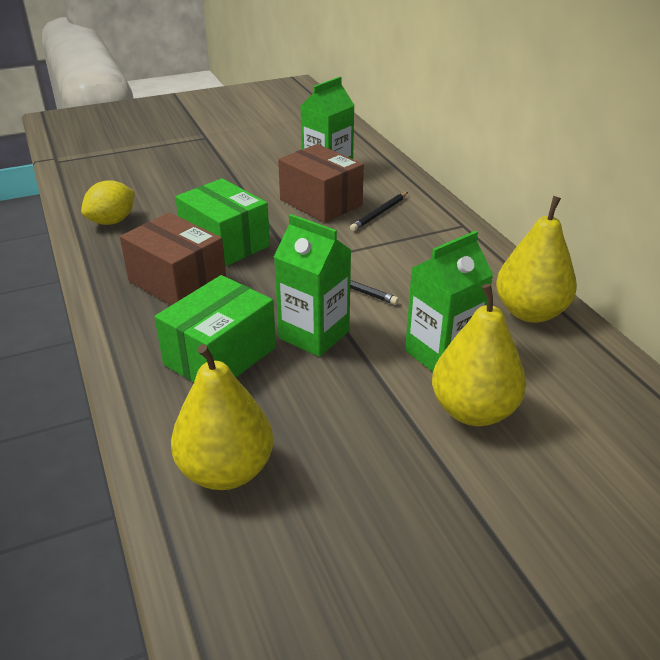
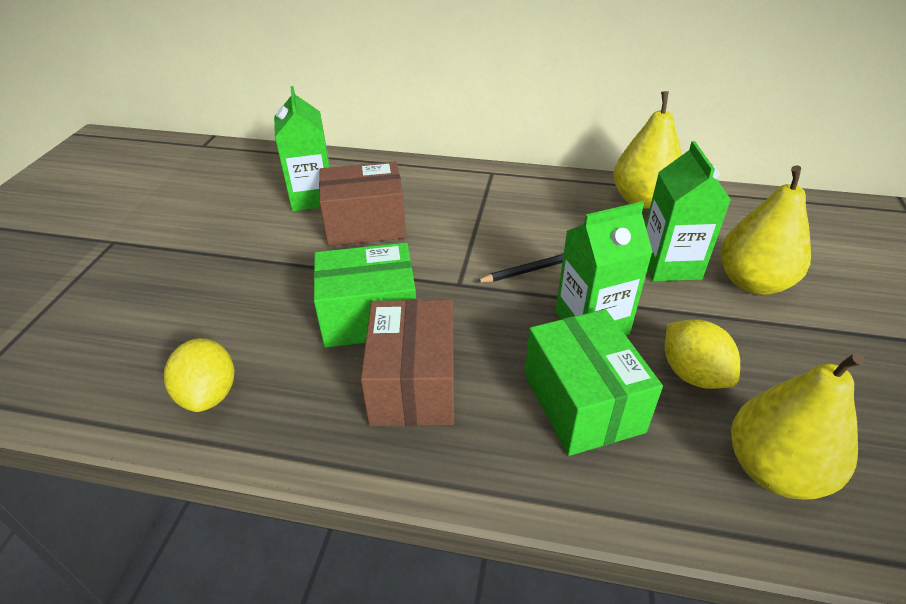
camera: 55 degrees left, 5 degrees up
brown box [120,213,226,305] -> brown box turned 75 degrees counterclockwise [361,300,454,426]
black pencil [350,192,408,231] -> none
none -> yellow lemon [665,319,740,389]

